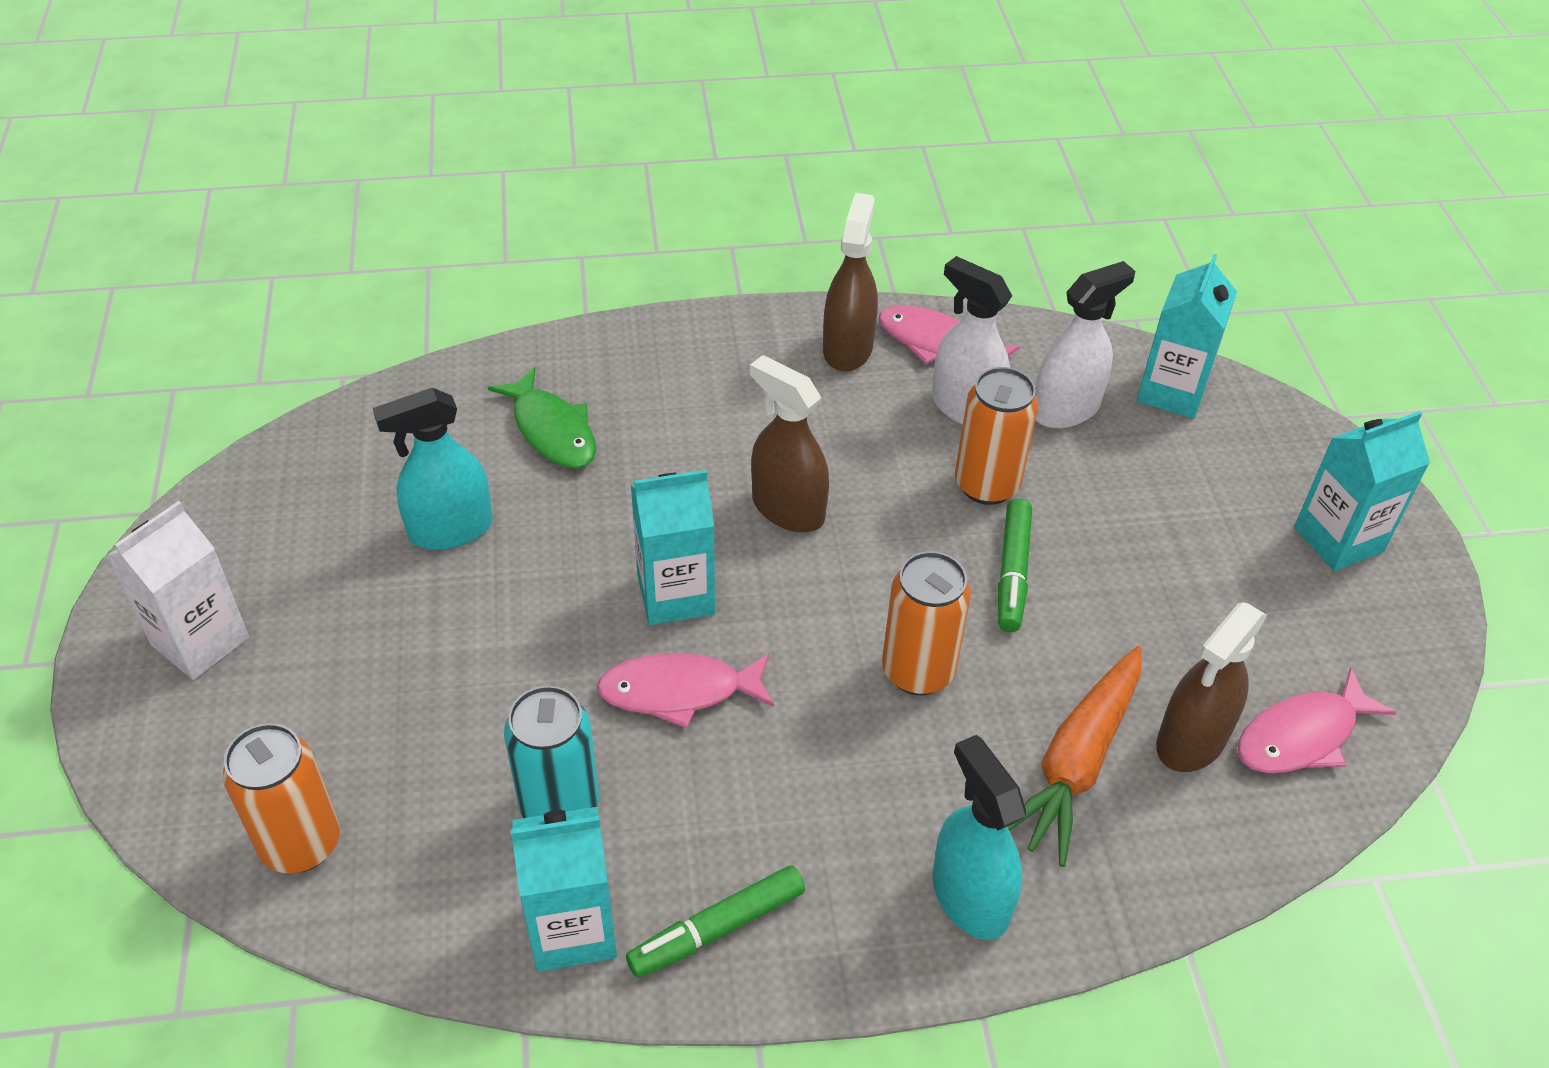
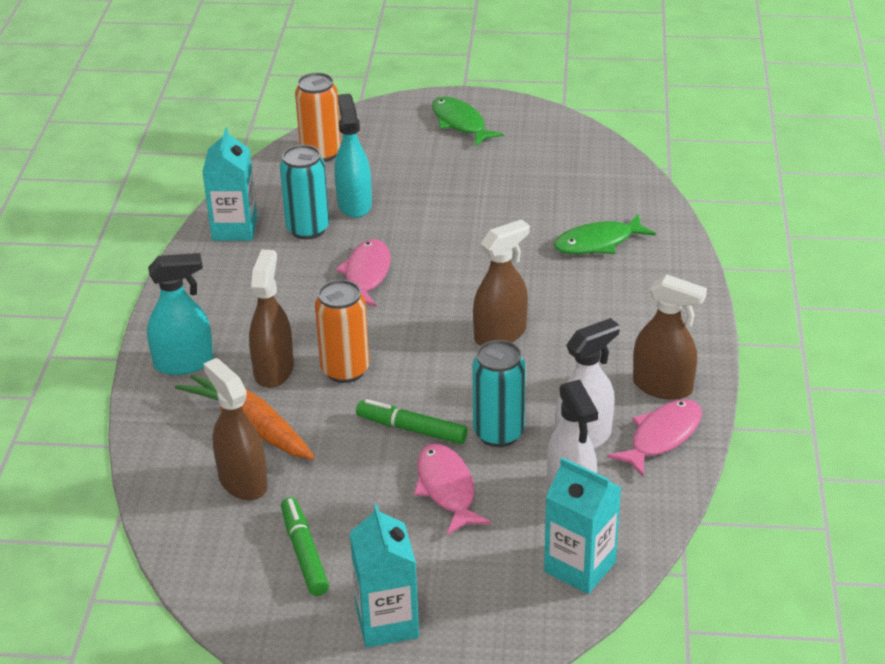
camera: 105 degrees right, 10 degrees down
white carton [107,501,249,680] -> green fish [432,97,504,147]
turquoise spray bottle [373,387,493,550] -> turquoise spray bottle moved to [334,94,372,218]
green marker [626,865,805,978] -> green marker moved to [281,497,329,596]
turquoise carton [631,470,715,625] -> none
orange can [955,367,1038,505] -> turquoise can [472,340,526,447]
pink fish [1237,668,1396,773] -> pink fish moved to [414,443,491,535]
none -> brown spray bottle [249,249,294,388]

